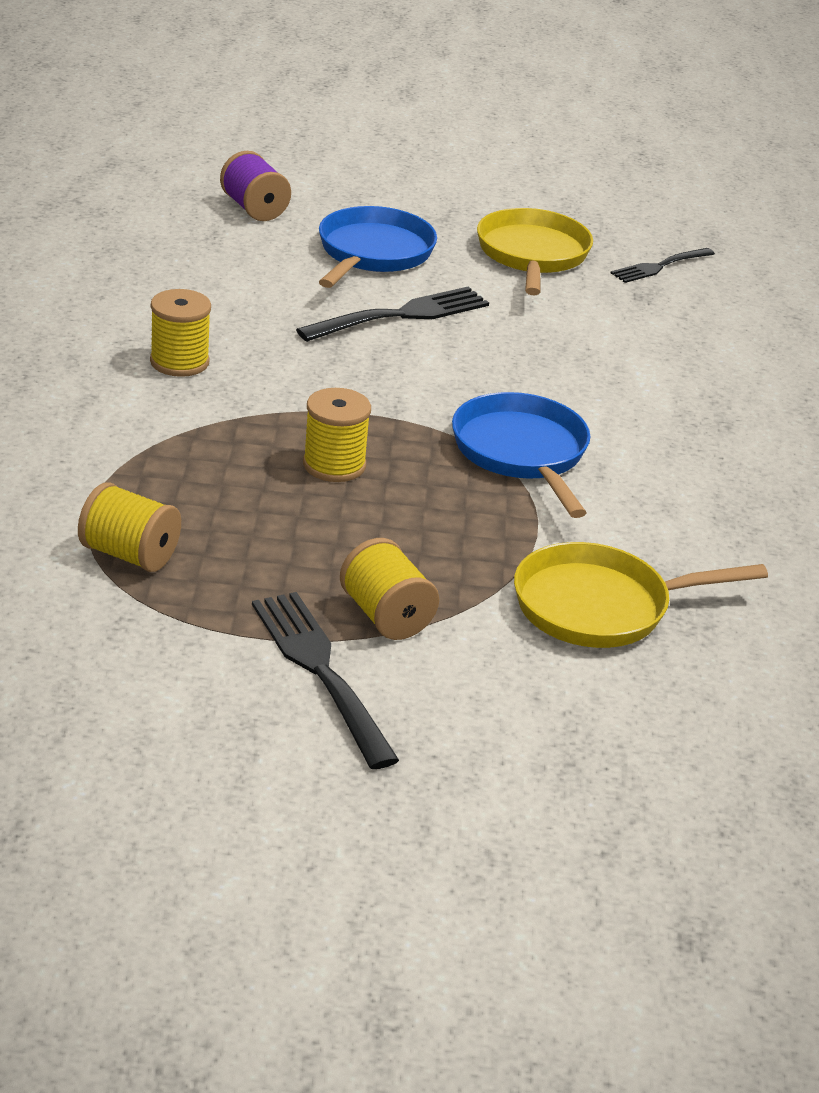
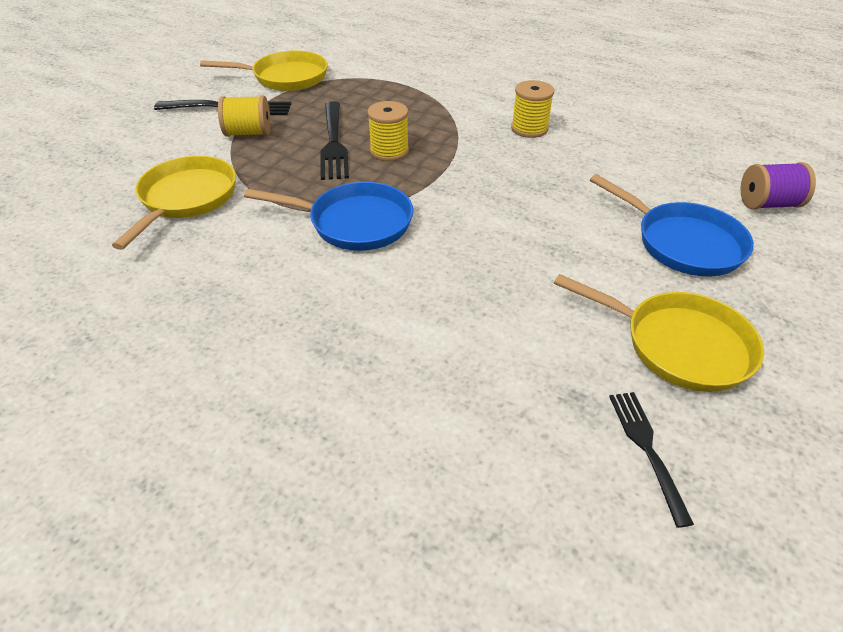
camera: 120 degrees right, 10 degrees up
yellow spool [78,482,181,572] -> none
black fork [296,286,489,342] -> black fork moved to [320,101,349,180]
none -> yellow pan [200,50,328,91]

